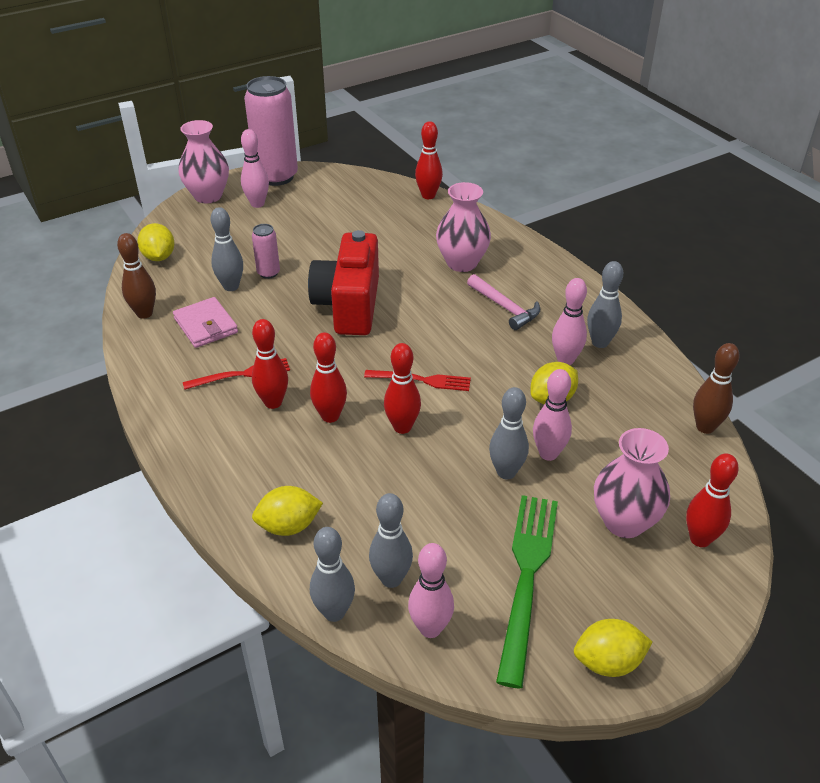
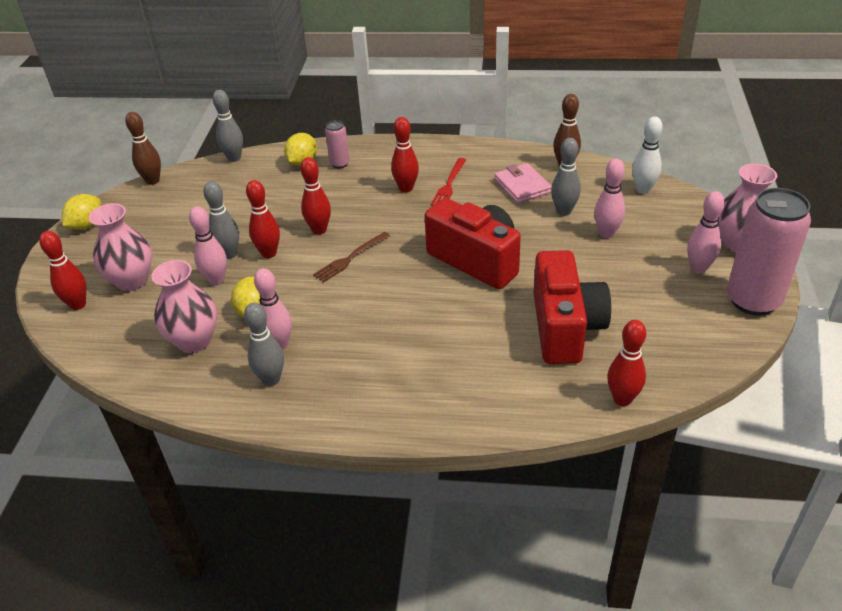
camera: 130 degrees right, 0 degrees up
yellow lemon [137,223,174,261] -> white bowling pin [632,116,663,194]
pink wallet [173,297,238,348] -> pink wallet turned 60 degrees clockwise [494,163,552,203]
pink can [252,224,280,279] -> pink can moved to [325,120,350,168]
red bowling pin [310,332,347,423] -> red bowling pin moved to [246,180,280,258]
red fork [364,370,471,391] -> brown fork [313,232,390,282]
grey bowling pin [369,493,413,588] -> none
pink bowling pin [408,543,454,638] -> pink bowling pin moved to [594,159,625,238]
pink vase [436,182,491,272] -> pink vase moved to [151,260,217,353]
pink hammer [467,274,540,330] -> none
green fork [496,495,558,689] -> none
brown bowling pin [693,343,740,434] -> brown bowling pin moved to [125,112,161,185]
none -> red camera [534,250,611,364]

